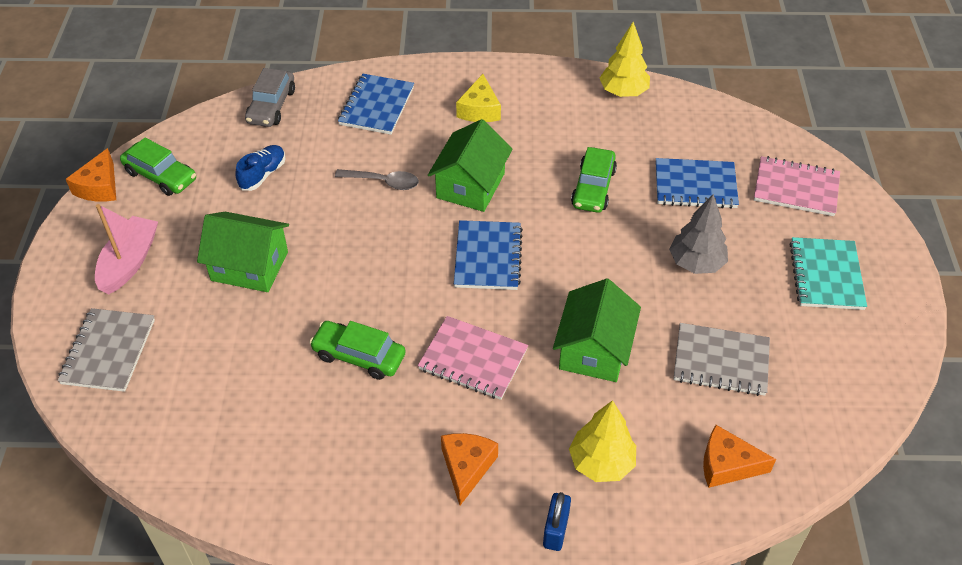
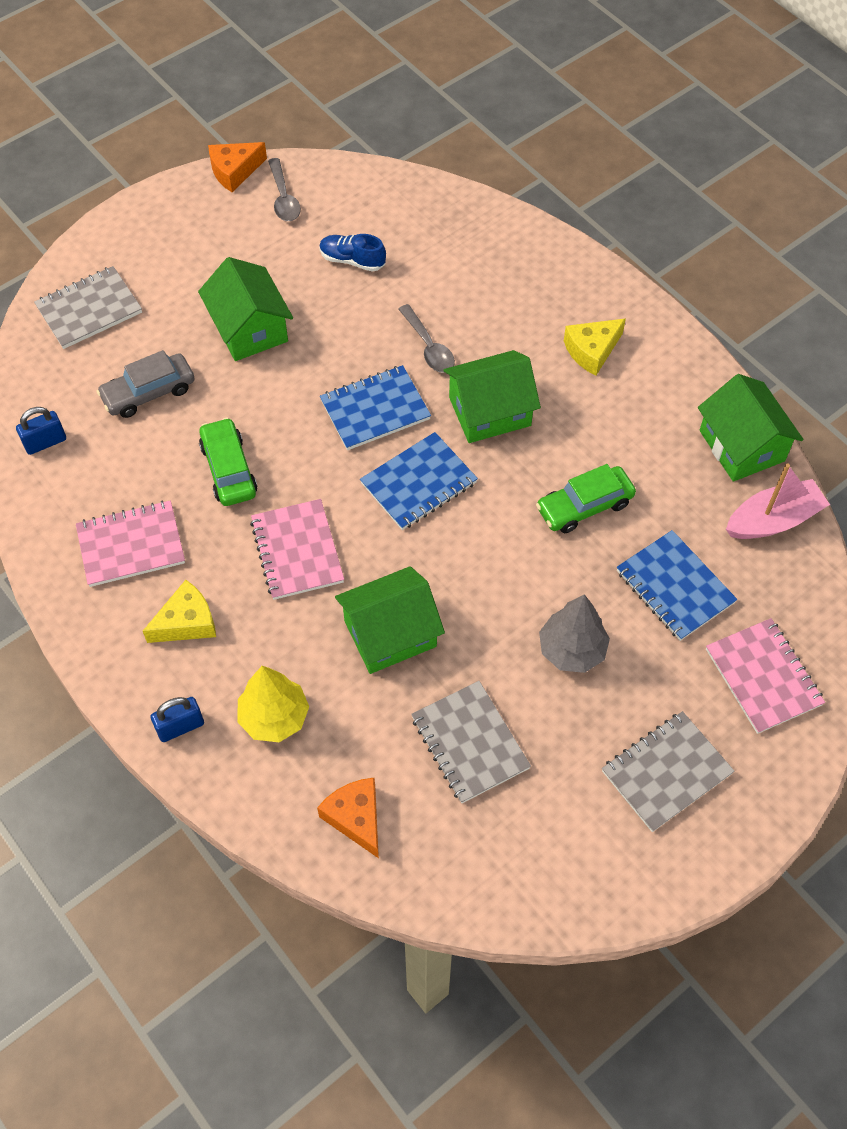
camera: 50 degrees right, 10 degrees up
pink boat [95,204,158,294] -> pink boat moved to [726,463,830,539]
green car [120,138,196,196] -> grey spoon [268,158,301,221]
blue shoe [235,145,286,191] -> blue shoe turned 150 degrees counterclockwise [319,234,386,272]
grey car [245,68,295,127] -> grey car moved to [96,350,195,418]
blue notebook [338,74,414,135] -> blue notebook moved to [320,365,431,450]
orange cheese [441,433,498,505] -> yellow cheese [143,580,216,643]
yellow tree [600,22,650,97] -> green house [698,374,803,482]
turquoise notebook [790,237,867,310] -> grey notebook [602,711,734,832]
none -> blue padlock [16,407,66,455]
none -> pink notebook [76,500,185,587]

